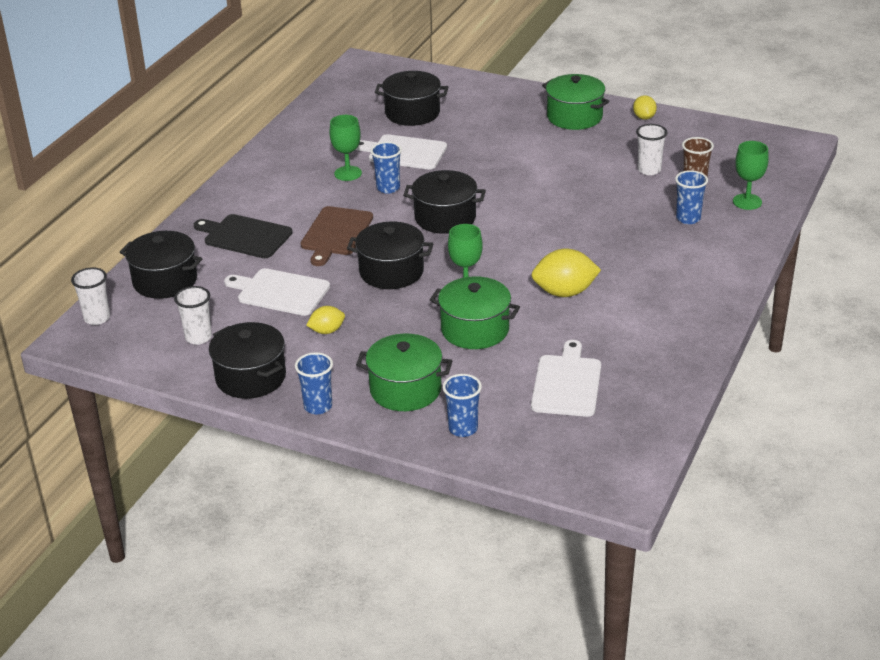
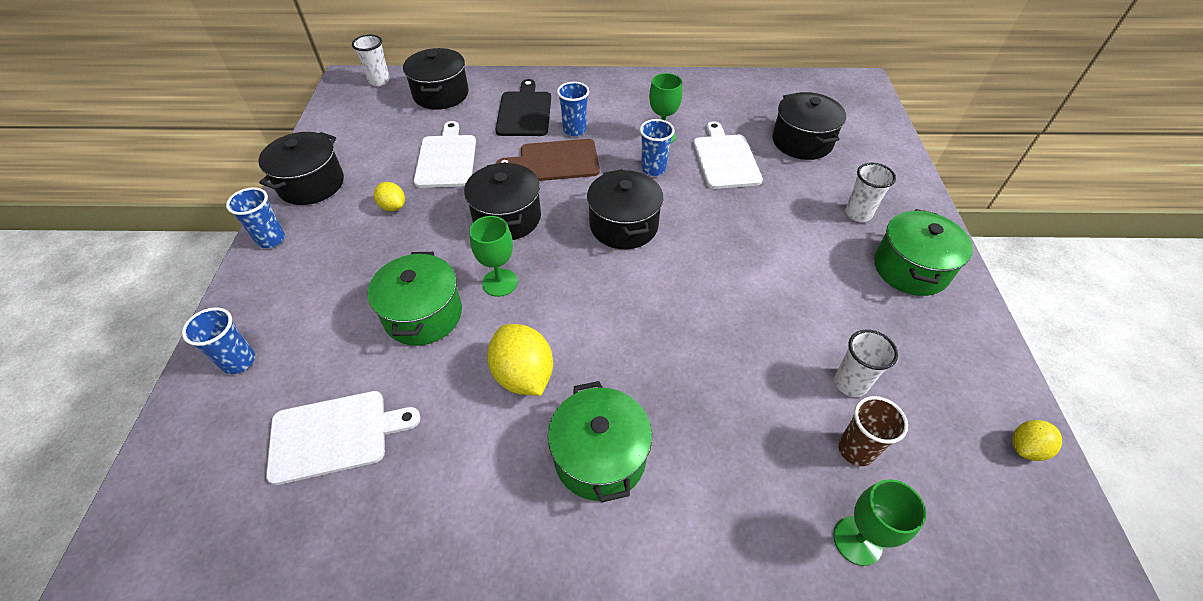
camera: 65 degrees right, 15 degrees up
white cup [174,286,212,345] -> white cup moved to [845,163,896,222]
green pot [356,334,452,411] -> green pot moved to [548,381,652,503]
yellow lemon [633,95,657,120] -> yellow lemon moved to [1012,420,1062,461]
blue cup [675,170,708,224] -> blue cup moved to [557,82,589,136]

